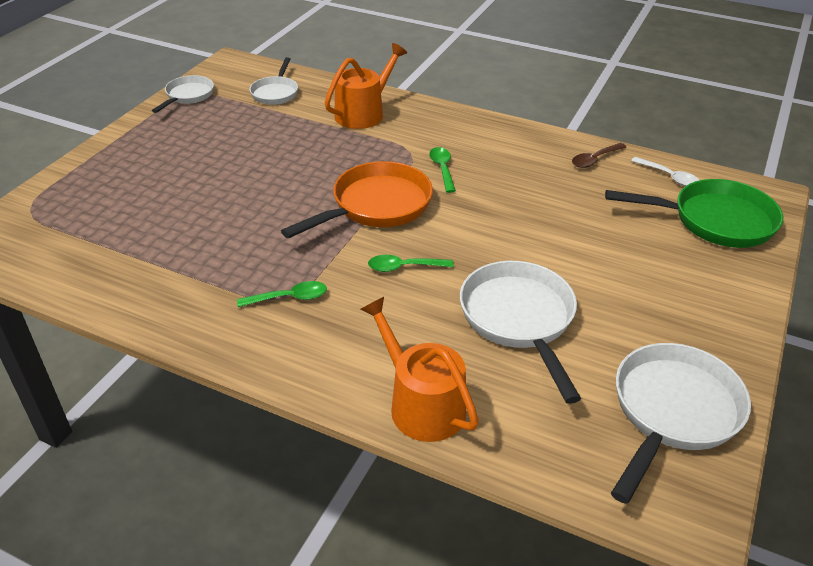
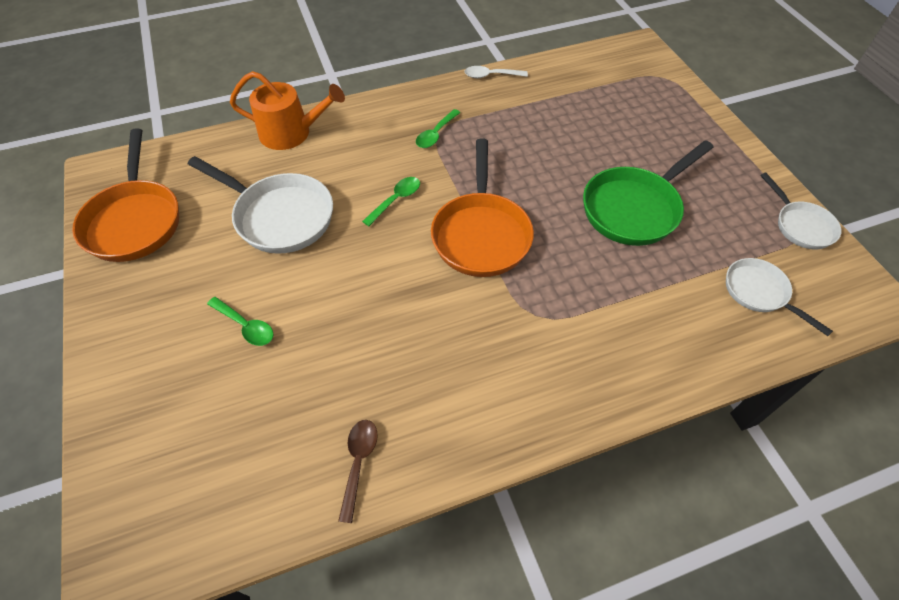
camera: 135 degrees right, 15 degrees up
orange watering can [325,43,407,129] -> none
green spoon [429,147,456,193] -> green spoon moved to [207,297,274,346]
green pan [605,179,783,248] -> green pan moved to [583,140,714,246]
white pan [611,343,751,504] -> orange pan [72,128,179,262]
white spoon [631,157,699,186] -> white spoon moved to [464,66,528,78]

